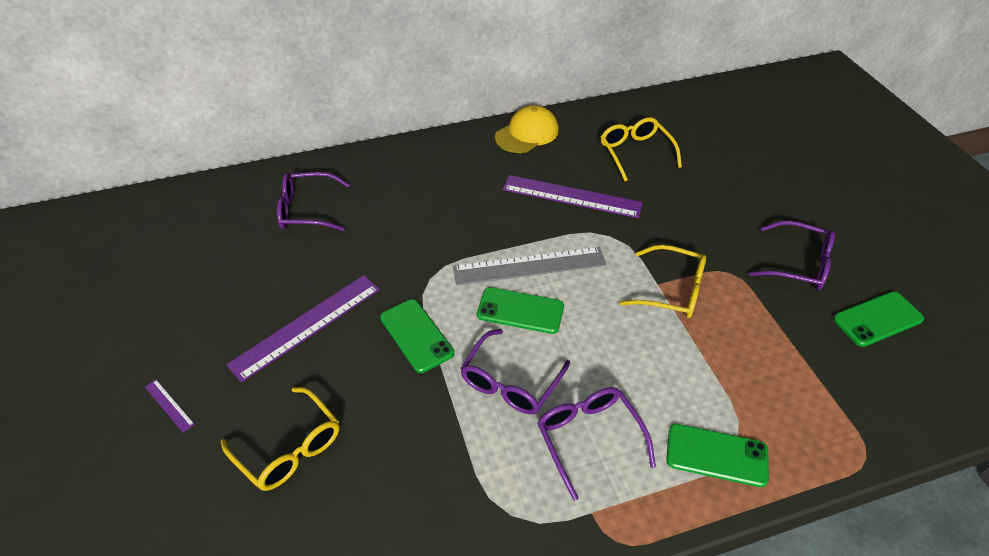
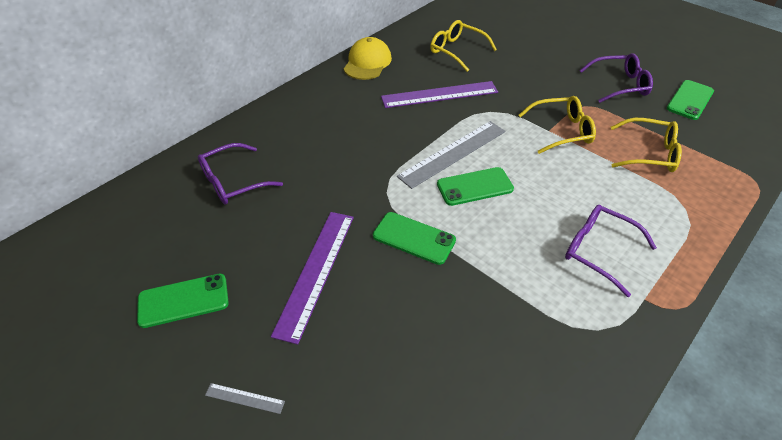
camera: 30 degrees left, 0 degrees up
purple ruler [145,379,195,433] -> grey ruler [205,383,285,414]
yellow glasses [221,387,340,491] -> yellow glasses moved to [611,118,682,172]
purple glasses [460,329,570,414] -> none
green phone [666,424,769,487] -> green phone moved to [137,274,229,328]

